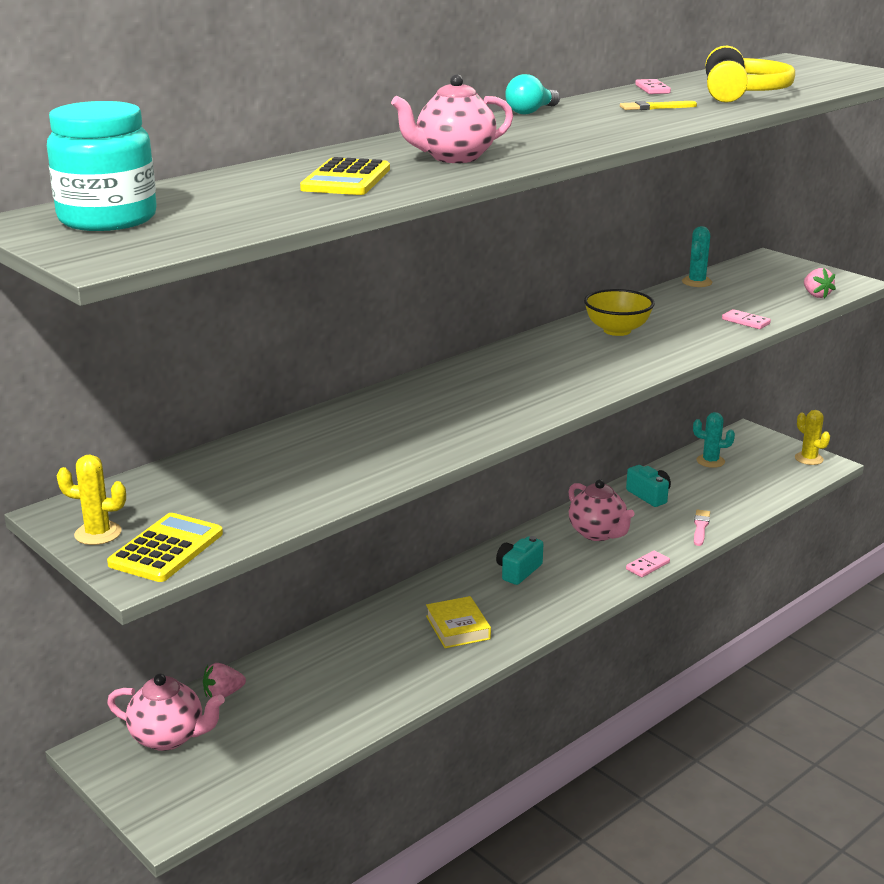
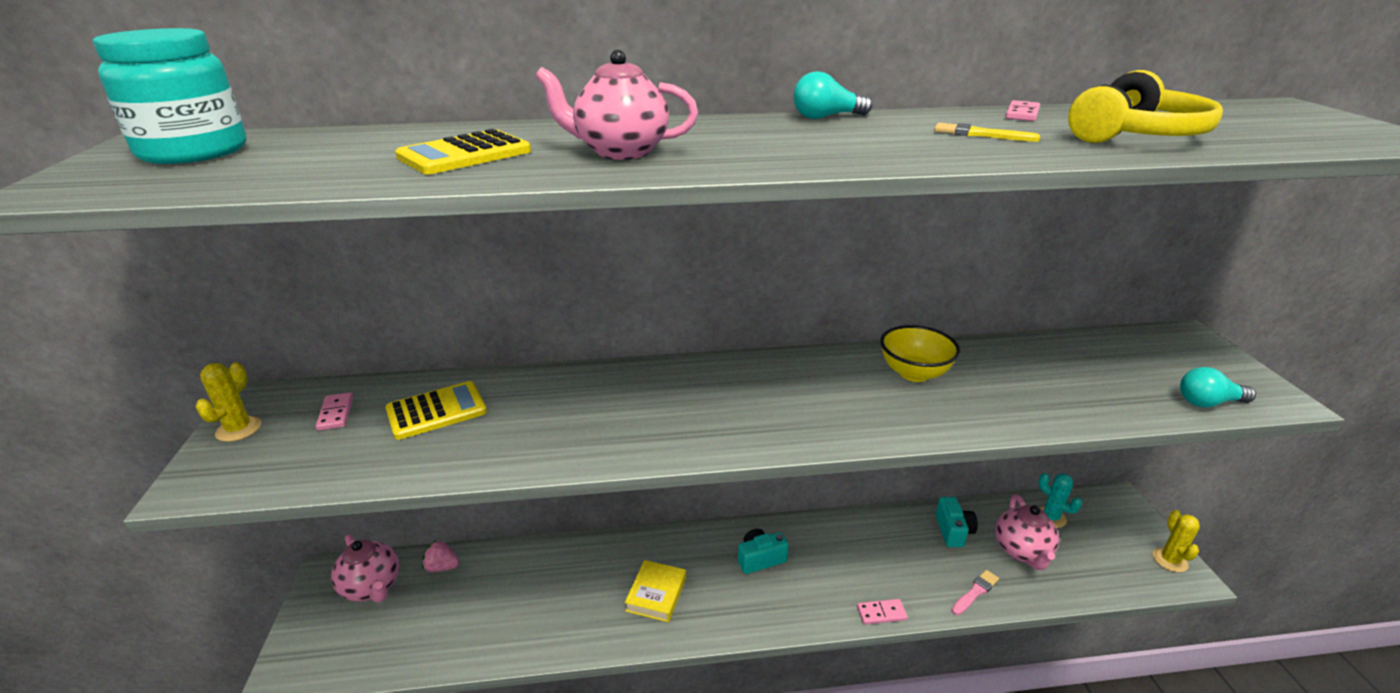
camera: 35 degrees right, 5 degrees up
yellow cactus [57,454,126,545] -> yellow cactus turned 60 degrees clockwise [196,362,261,442]
yellow calculator [107,513,223,582] -> yellow calculator moved to [385,381,487,440]
pink teapot [568,479,635,541] -> pink teapot moved to [995,495,1059,570]
turquoise cactus [682,226,713,287] -> none
pink domino [722,309,771,329] -> pink domino moved to [316,392,354,430]
pink strawberry [804,268,836,298] -> turquoise light bulb [1180,367,1256,408]

